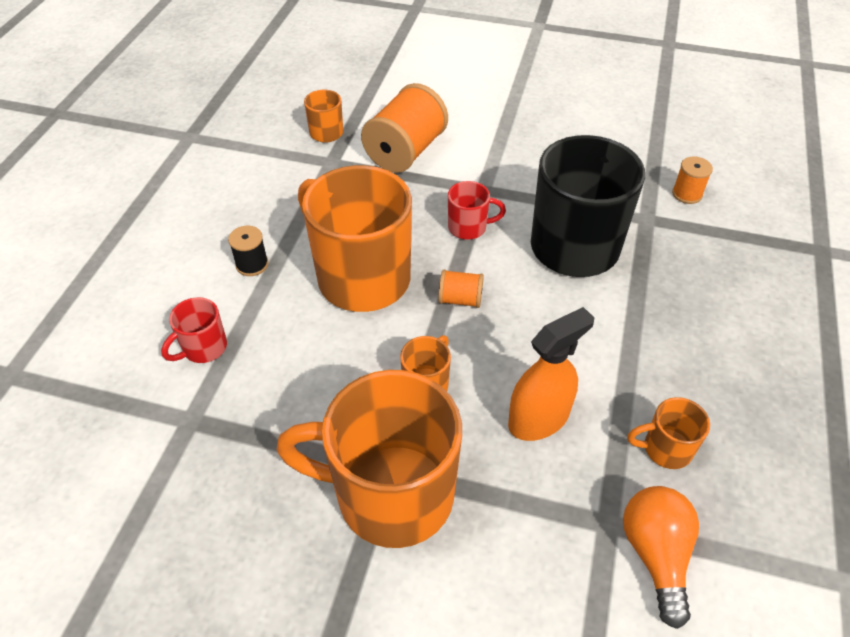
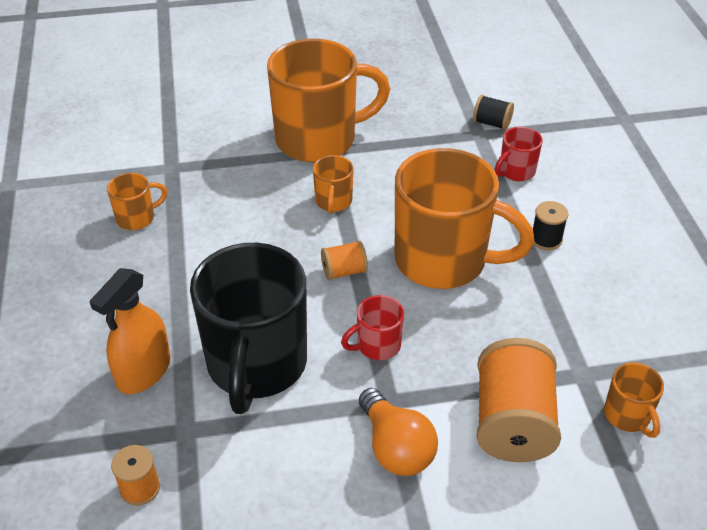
camera: 155 degrees right, 5 degrees down
red mug [161,297,227,363] -> red mug turned 150 degrees counterclockwise [495,127,543,181]
orange spray bottle [508,307,594,441] -> orange spray bottle moved to [90,268,171,394]
orange light bulb [623,486,699,629] -> orange light bulb moved to [359,388,438,476]
none -> black spool [473,95,514,130]

